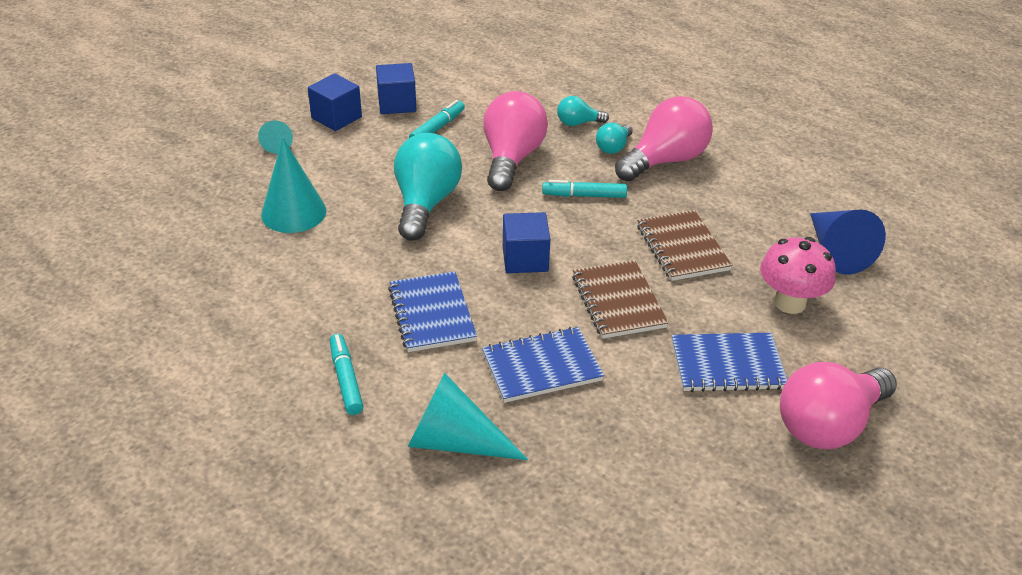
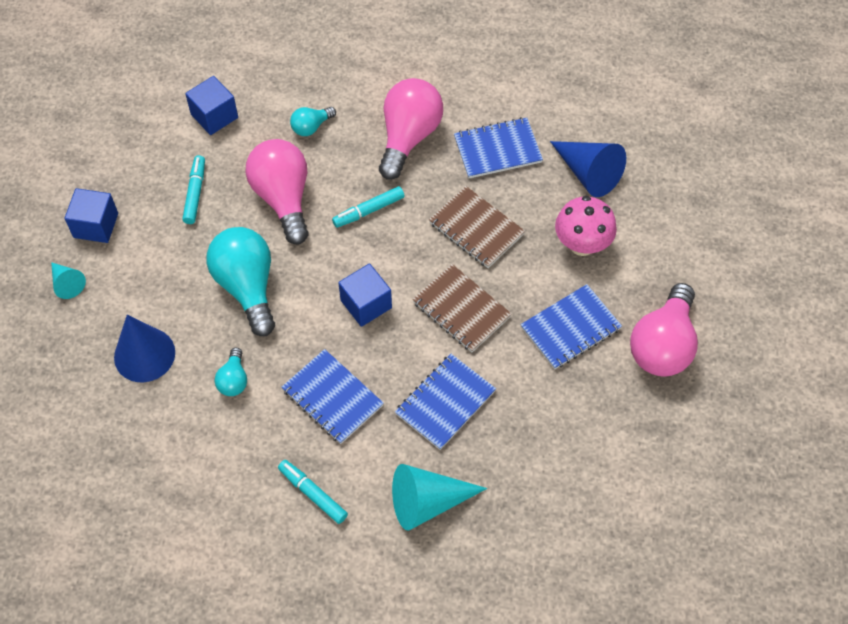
camera: 30 degrees left, 20 degrees up
turquoise cone [261,138,326,233] -> blue cone [114,315,175,382]
blue cube [376,63,416,114] -> blue cube moved to [185,76,238,135]
turquoise light bulb [596,123,633,154] -> turquoise light bulb moved to [215,348,247,396]
none -> blue notebook [454,117,543,178]

